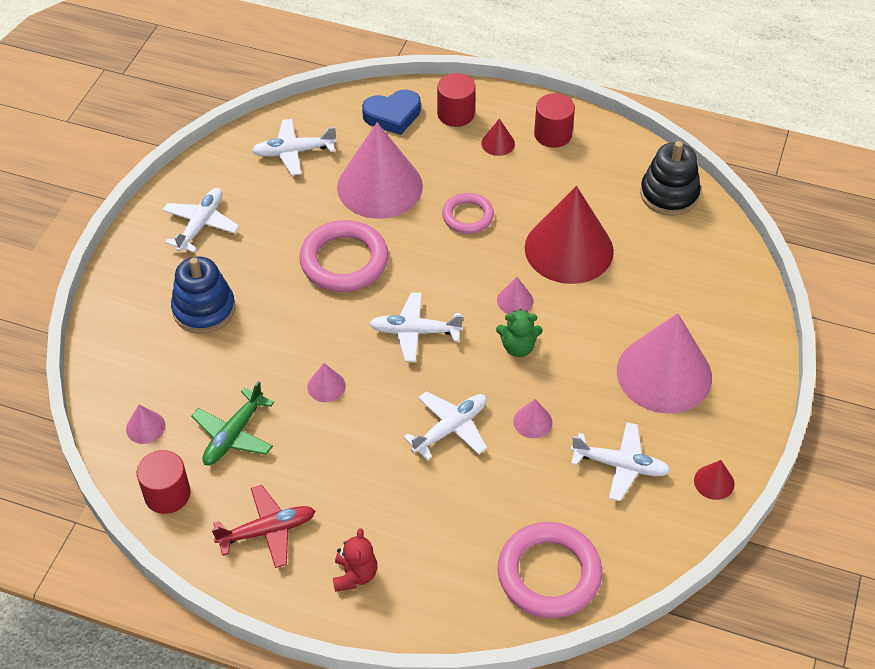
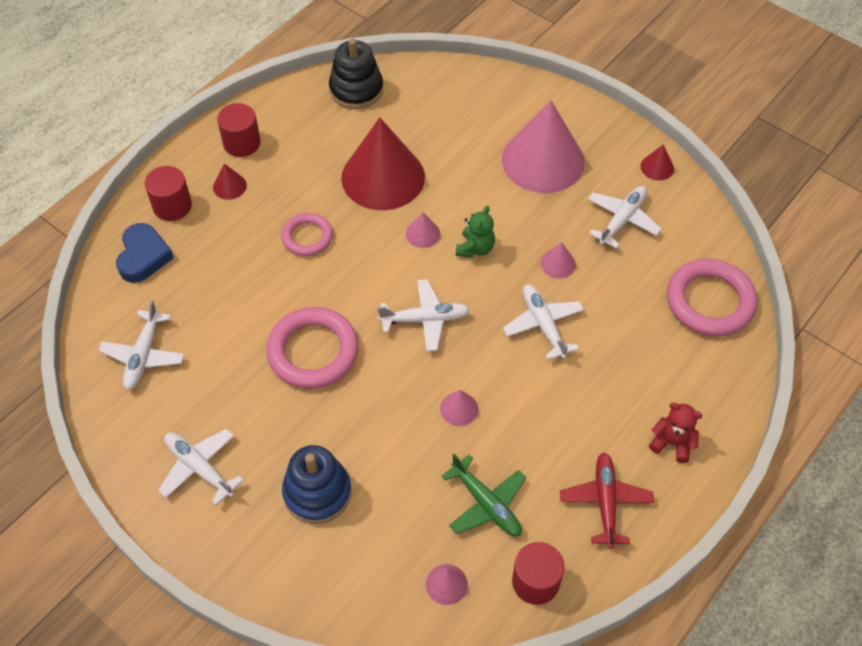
camera: 70 degrees left, 5 degrees up
pink cone [337,122,423,219] -> none
white plane [369,292,464,362] -> white plane turned 120 degrees counterclockwise [378,279,470,352]

